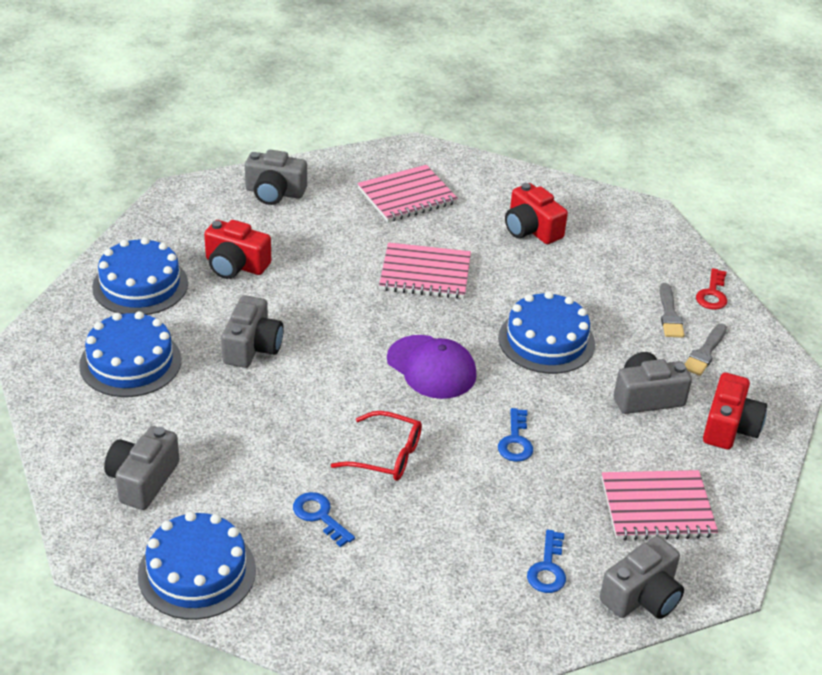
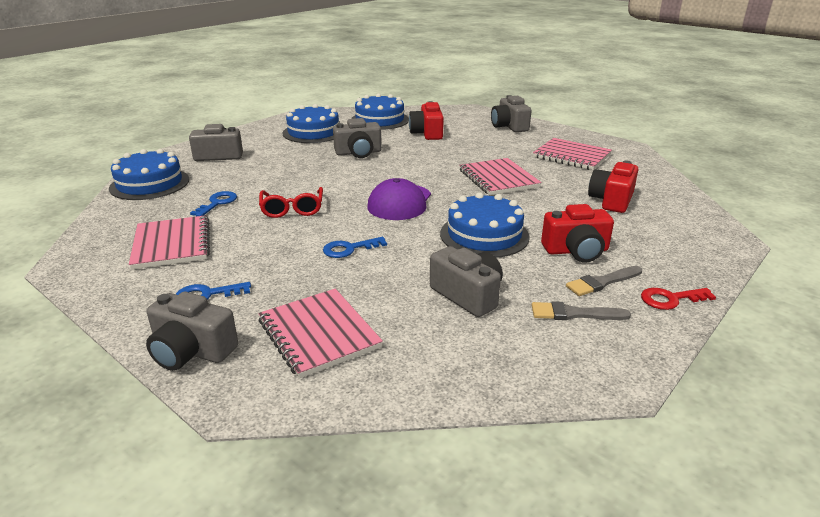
camera: 65 degrees right, 10 degrees down
red camera [703,373,767,449] -> red camera moved to [541,204,614,263]
none -> pink notebook [129,215,210,269]

